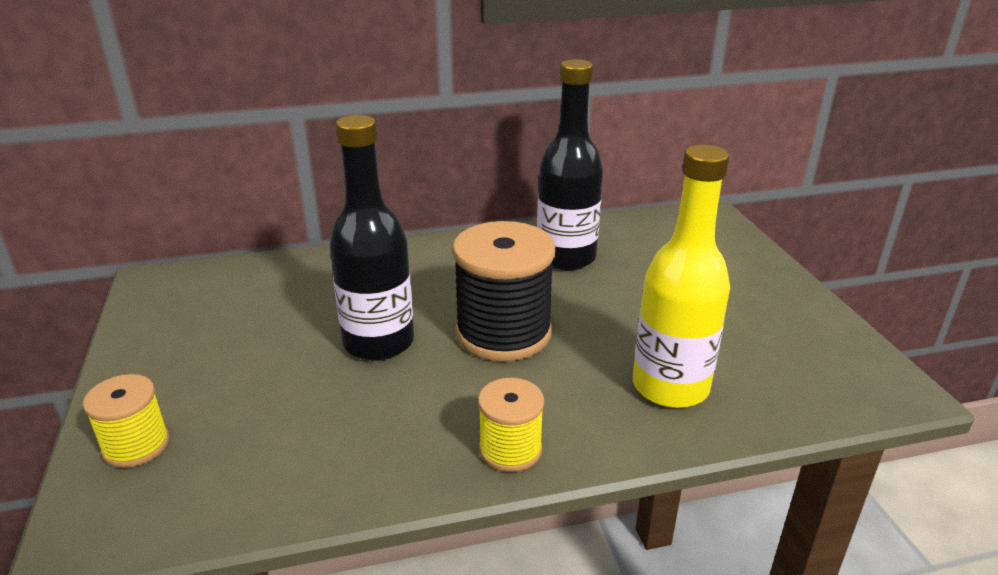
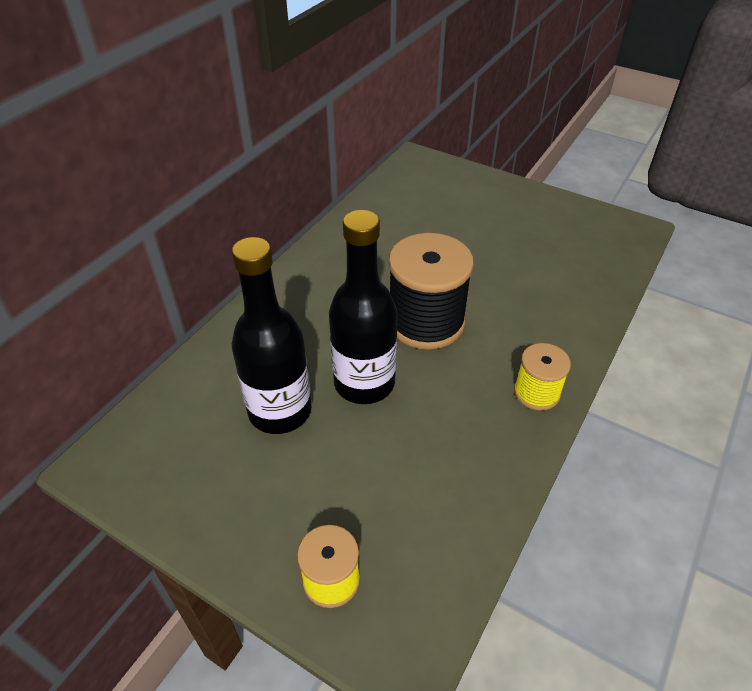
camera: 45 degrees left, 15 degrees up
black bottle [537,59,603,271] -> black bottle moved to [231,237,312,434]
yellow bottle [633,145,730,408] -> none

